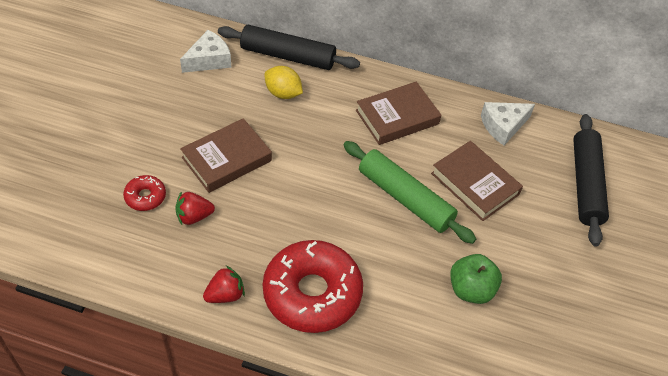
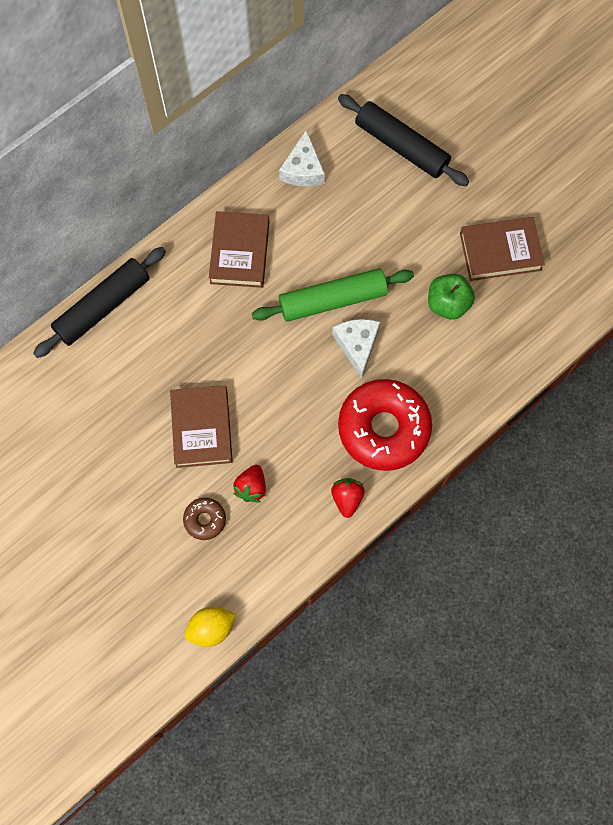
camera: 55 degrees left, 20 degrees up
red donut [123,175,166,211] -> brown donut [183,498,226,540]
white cheese [180,30,231,73] -> white cheese moved to [332,319,380,378]
yellow lemon [264,66,303,99] -> yellow lemon moved to [185,606,236,647]
brown book [431,141,523,221] -> brown book moved to [460,217,545,281]

